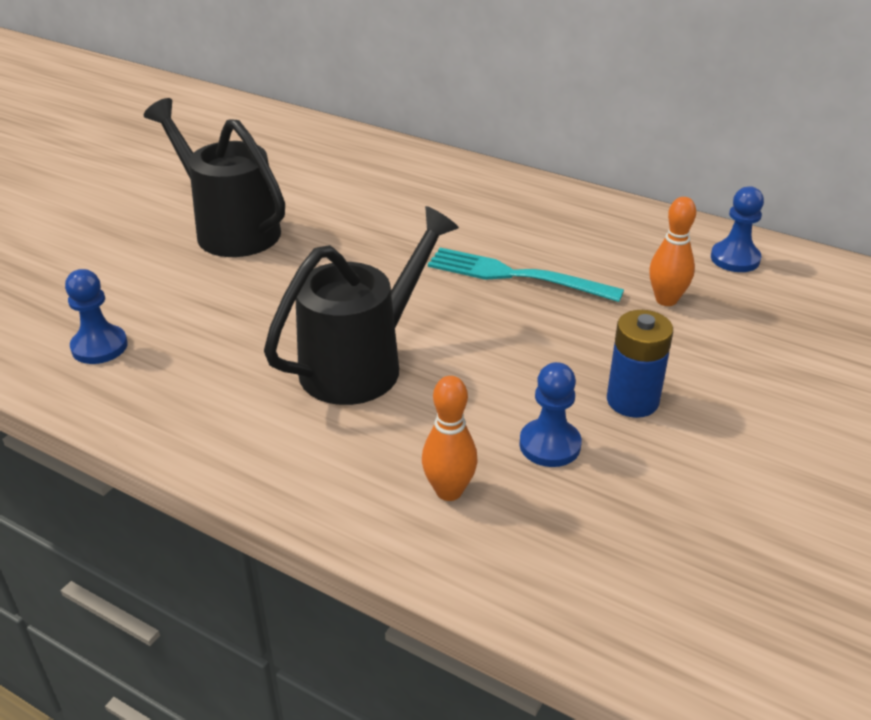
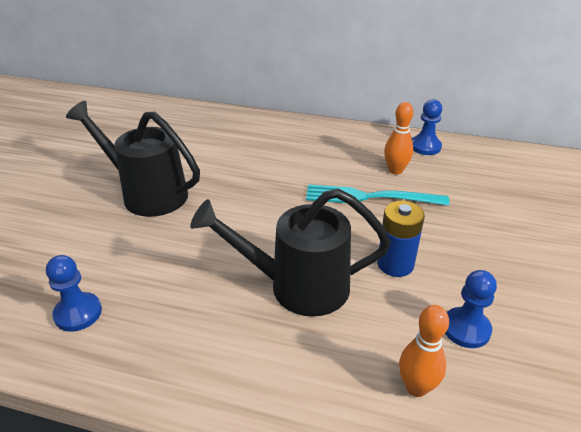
camera: 15 degrees left, 0 degrees up
black watering can [264,206,459,405] -> black watering can turned 120 degrees counterclockwise [190,188,391,317]
blue battery [607,310,673,418] -> blue battery moved to [377,201,425,277]
orange bowling pin [649,197,696,306] -> orange bowling pin moved to [384,102,414,175]
blue pawn [711,186,764,272] -> blue pawn moved to [412,99,442,155]

